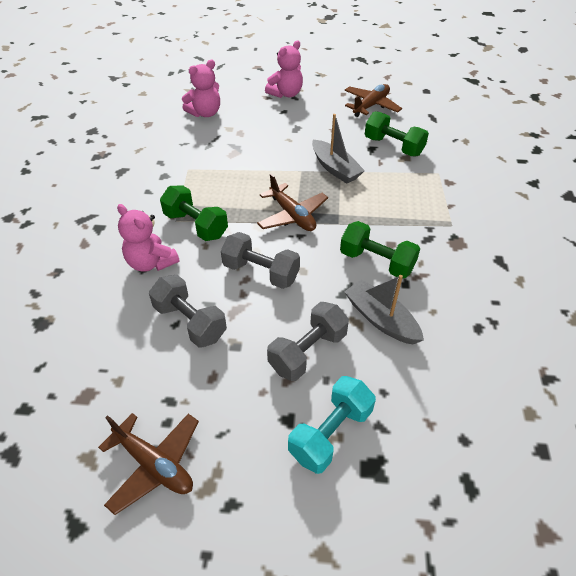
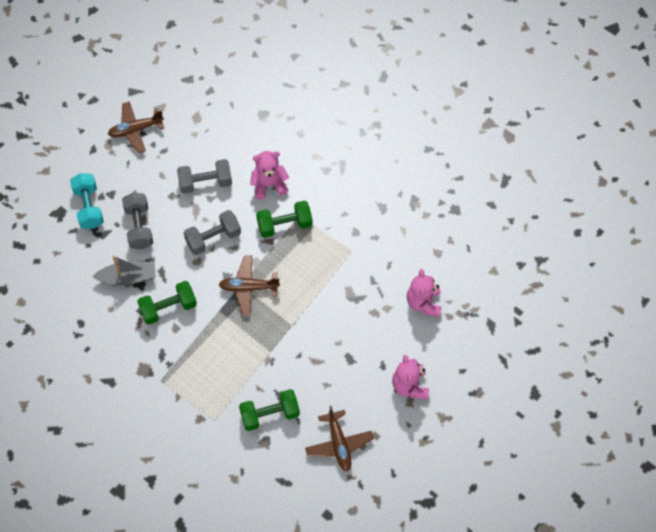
camera: 125 degrees right, 15 degrees up
grey boat [312,114,365,184] -> none

